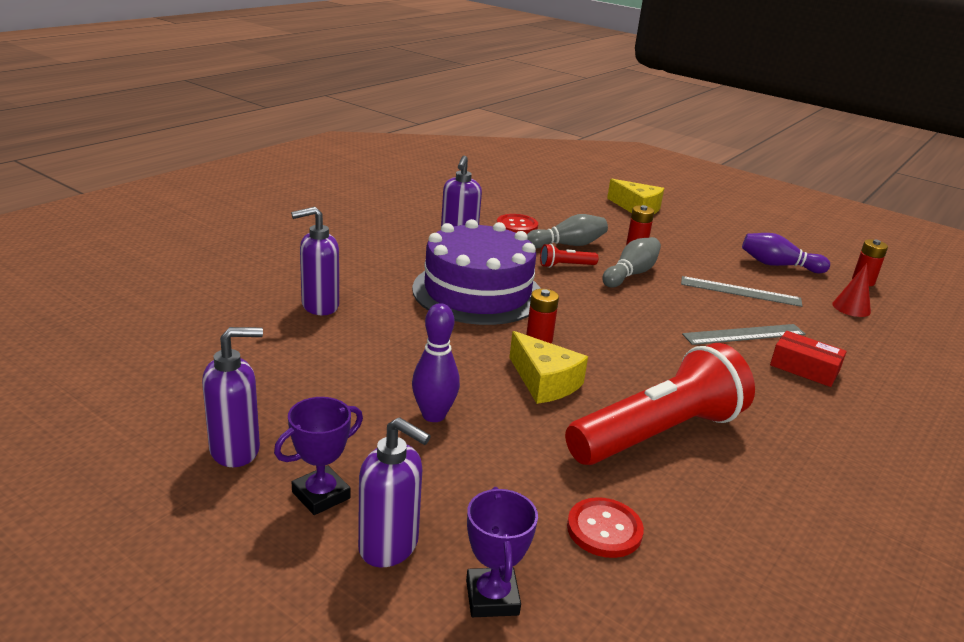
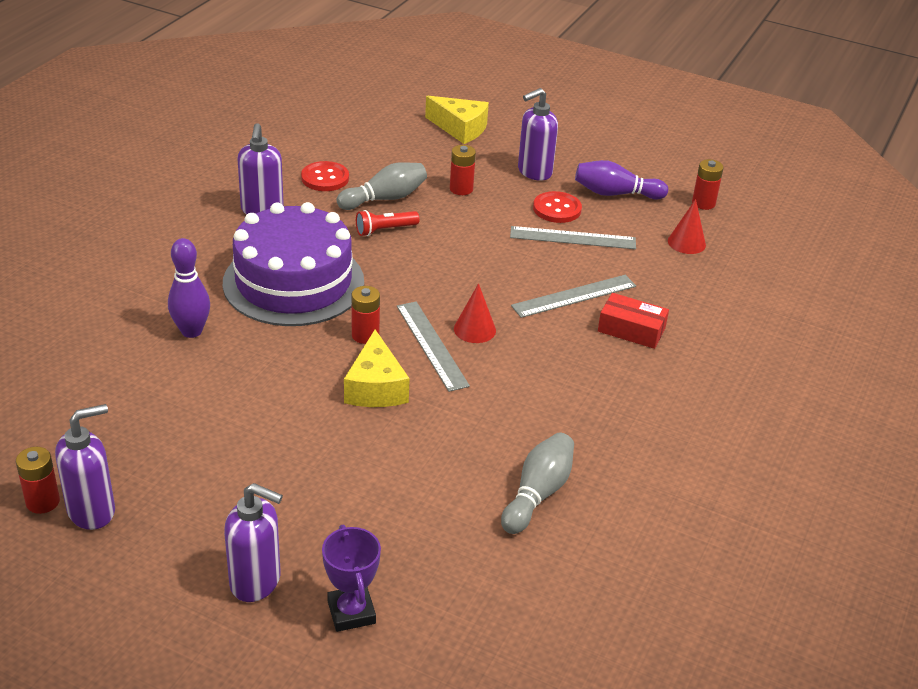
camera: 10 degrees left, 10 degrees up
purple trophy [274,397,363,515] -> none
purple soap dispenser [291,207,339,315] -> purple soap dispenser moved to [518,88,558,181]
purple bowling pin [412,303,460,422] -> purple bowling pin moved to [168,238,210,338]
yellow cheese [509,331,588,404] -> yellow cheese turned 45 degrees clockwise [344,330,410,407]
red flashlight [565,343,755,465] -> none
red button [567,497,644,558] -> red button moved to [533,191,582,223]
grey bowling pin [602,237,661,288] -> grey bowling pin moved to [501,432,574,534]
none -> red battery [16,447,60,514]
none -> grey ruler [397,301,470,392]
none -> red cone [454,283,496,343]

